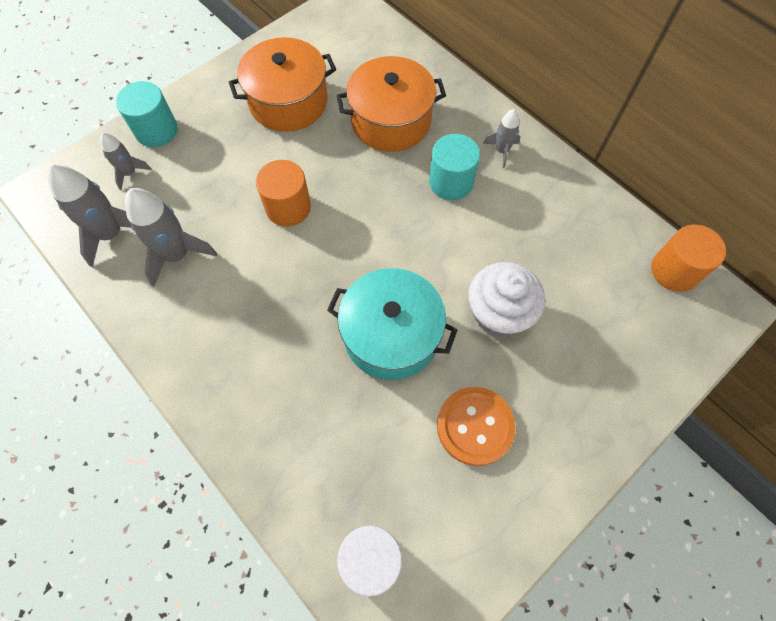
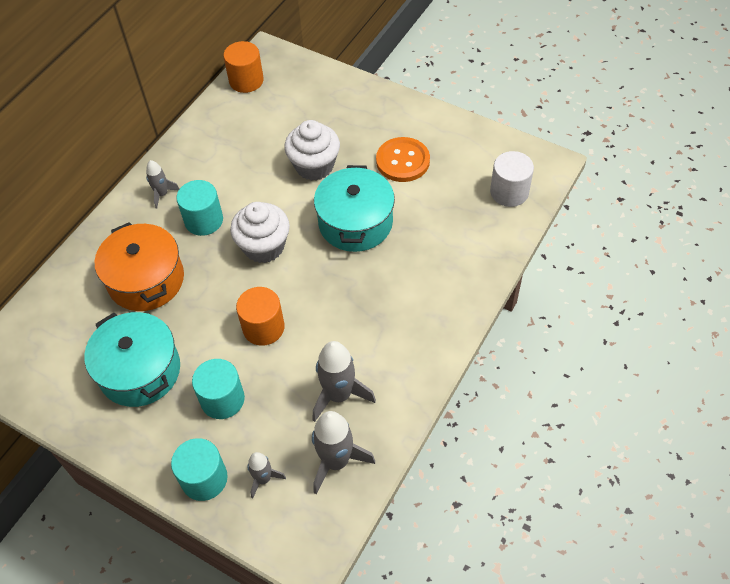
camera: 105 degrees left, 10 degrees down
orange pot [229,37,336,132] -> turquoise pot [84,312,180,407]
none -> turquoise cylinder [192,359,245,419]
none -> white cupcake [230,202,290,263]

